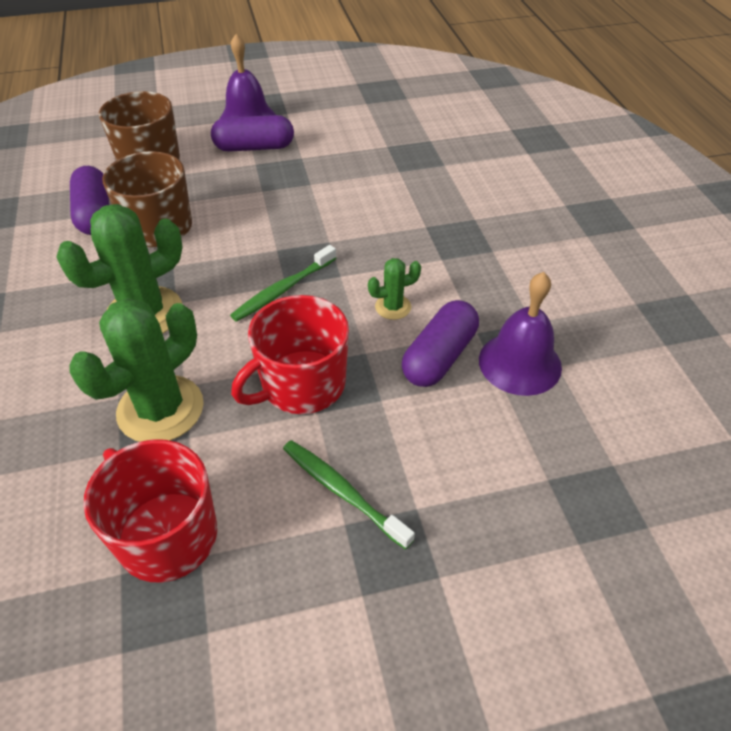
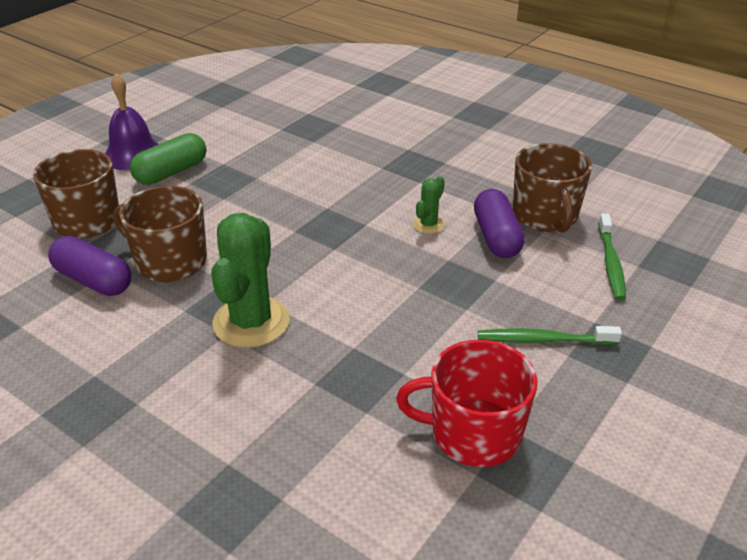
camera: 40 degrees left, 10 degrees down
green cactus [70,298,204,442] -> none
purple capsule [211,115,294,152] -> green capsule [130,133,207,185]
green toothbrush [230,245,337,322] -> green toothbrush moved to [598,214,626,301]
red mug [231,295,349,414] -> none
purple bell [479,272,562,396] -> brown mug [513,143,592,233]

